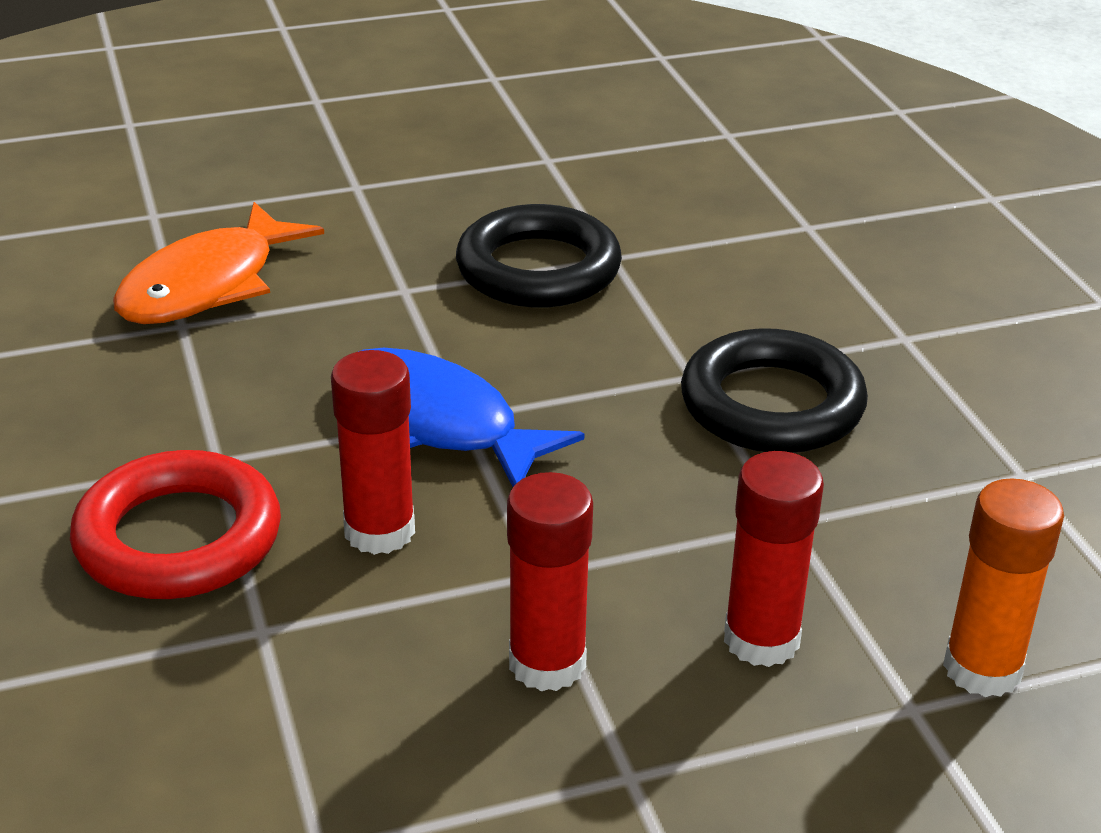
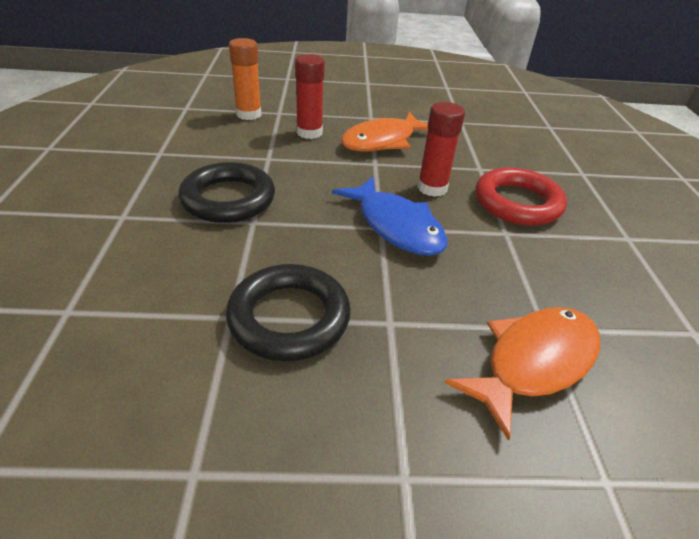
camera: 165 degrees left, 5 degrees up
red glue stick [507,472,593,691] -> orange fish [341,112,428,152]

